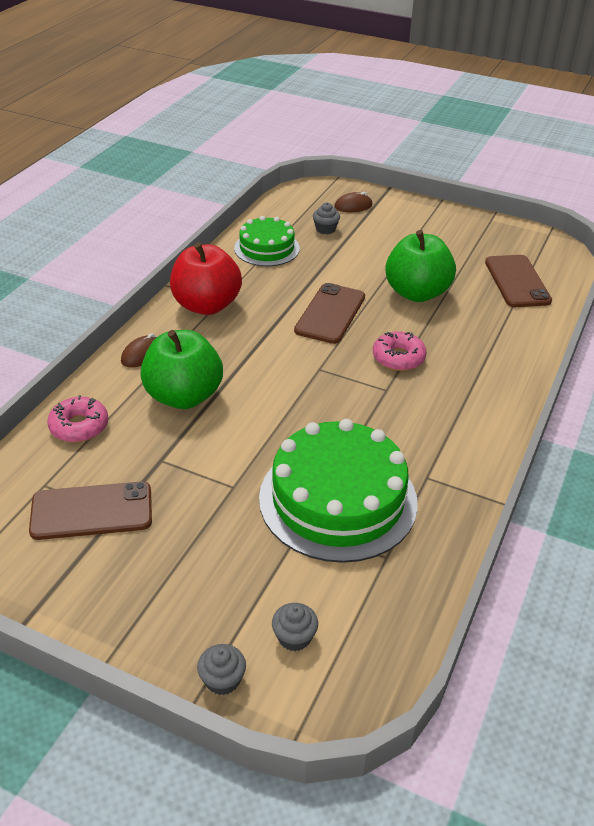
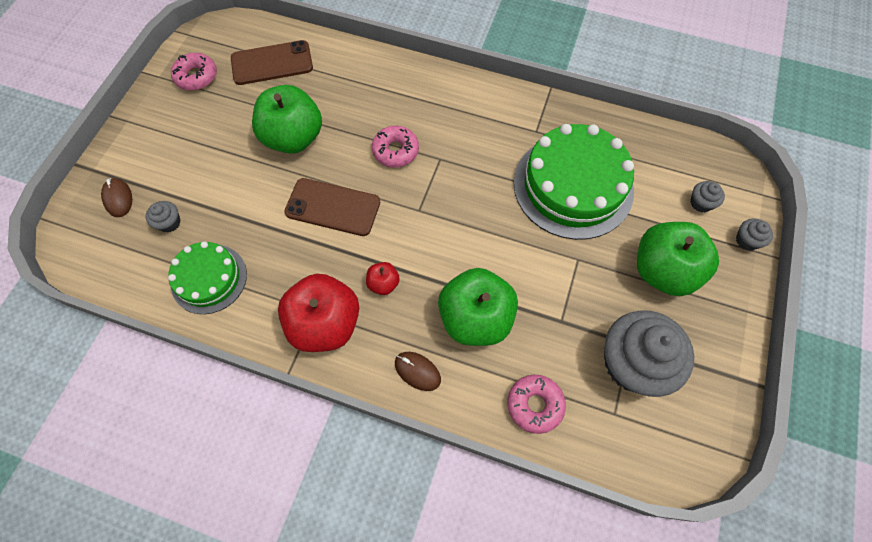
camera: 95 degrees left, 25 degrees up
brown phone [29,481,152,540] -> grey cupcake [604,311,694,397]
none -> pink donut [171,53,217,91]
none -> red apple [366,262,400,295]
none -> green apple [637,222,719,296]

